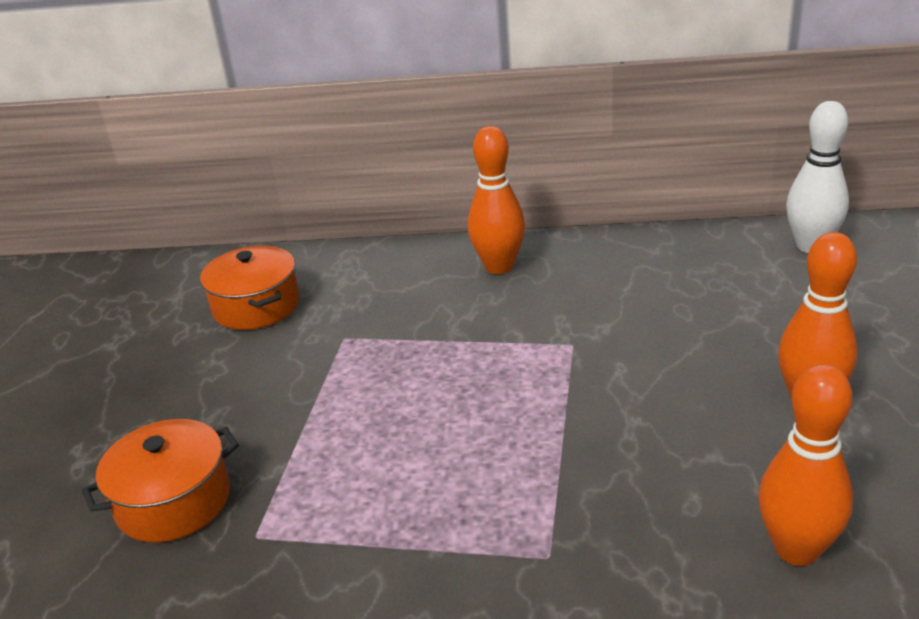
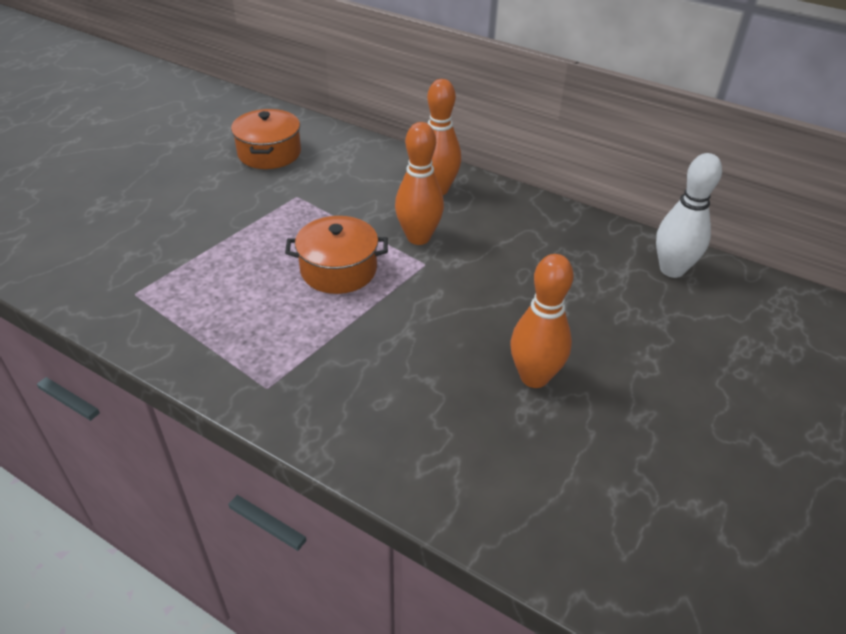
camera: 25 degrees right, 10 degrees up
orange pot [82,419,239,543] -> orange pot moved to [285,216,388,294]
orange bowling pin [758,364,853,566] -> orange bowling pin moved to [395,122,444,245]

